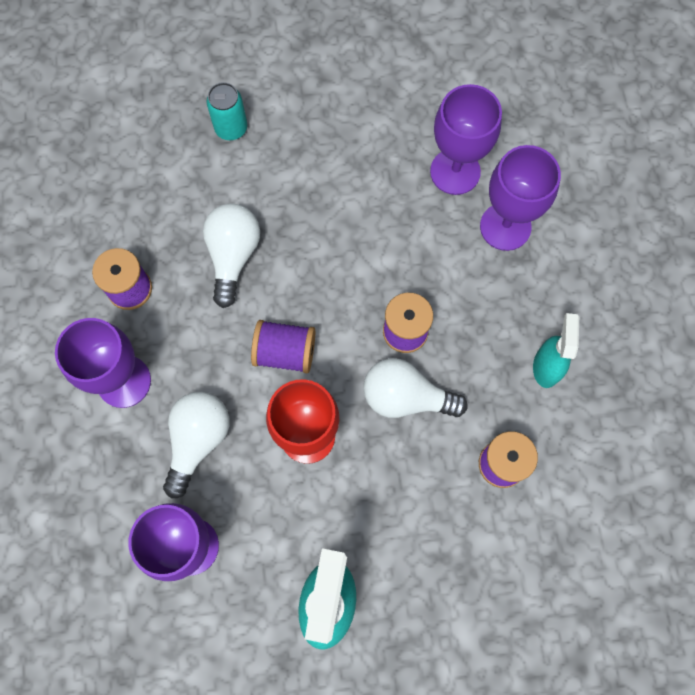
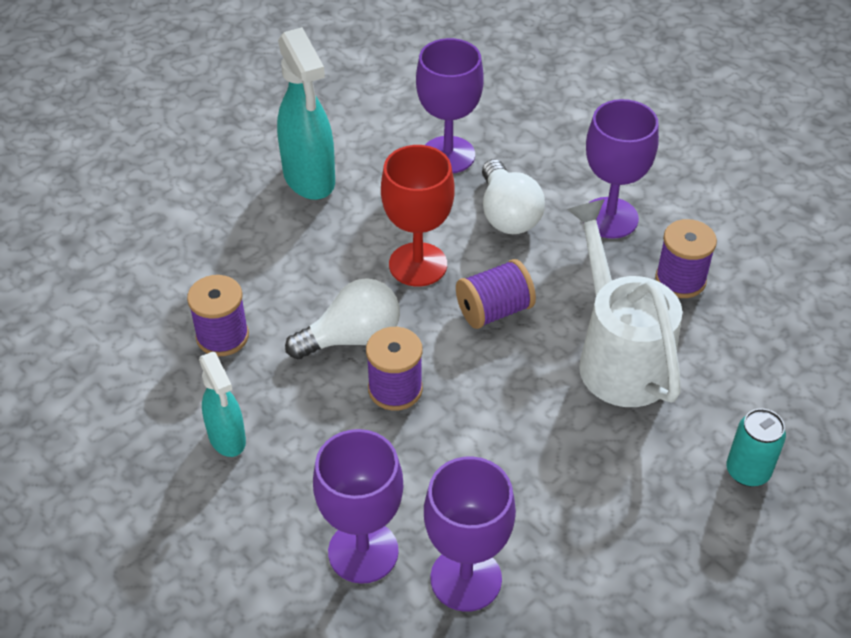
camera: 145 degrees right, 25 degrees down
white light bulb [203,203,260,308] -> white watering can [567,199,682,407]

